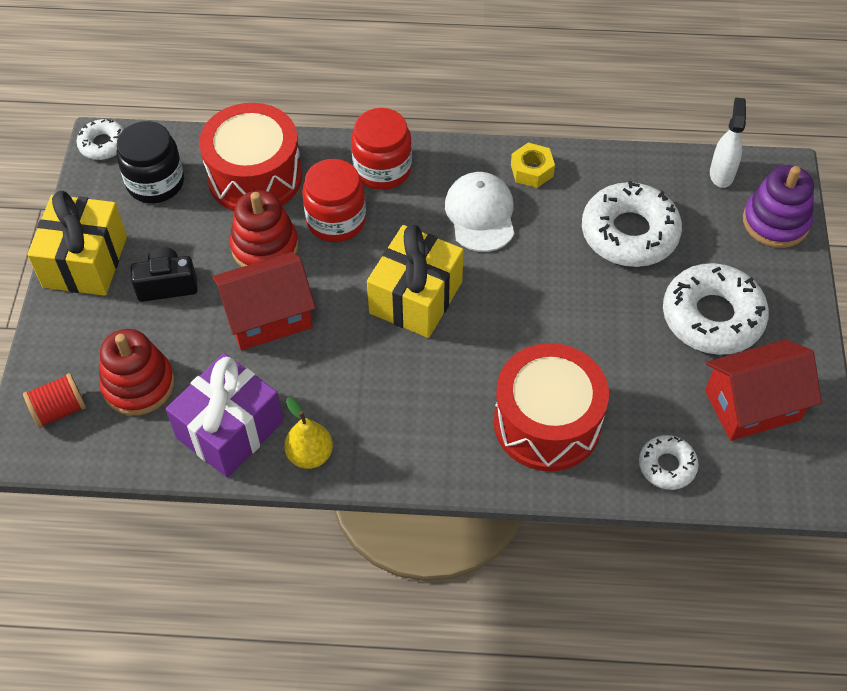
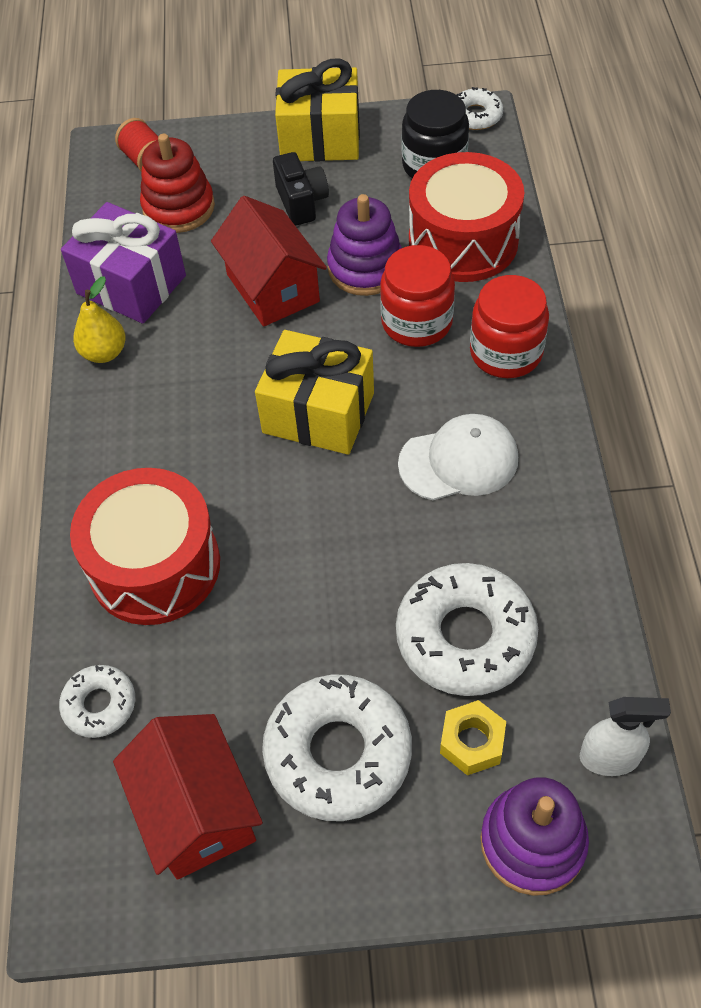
camera: 85 degrees right, 0 degrees up
red stacking toy [229,190,299,267] -> purple stacking toy [327,194,402,296]
yellow nut [511,143,555,188] -> yellow nut moved to [440,700,506,775]

